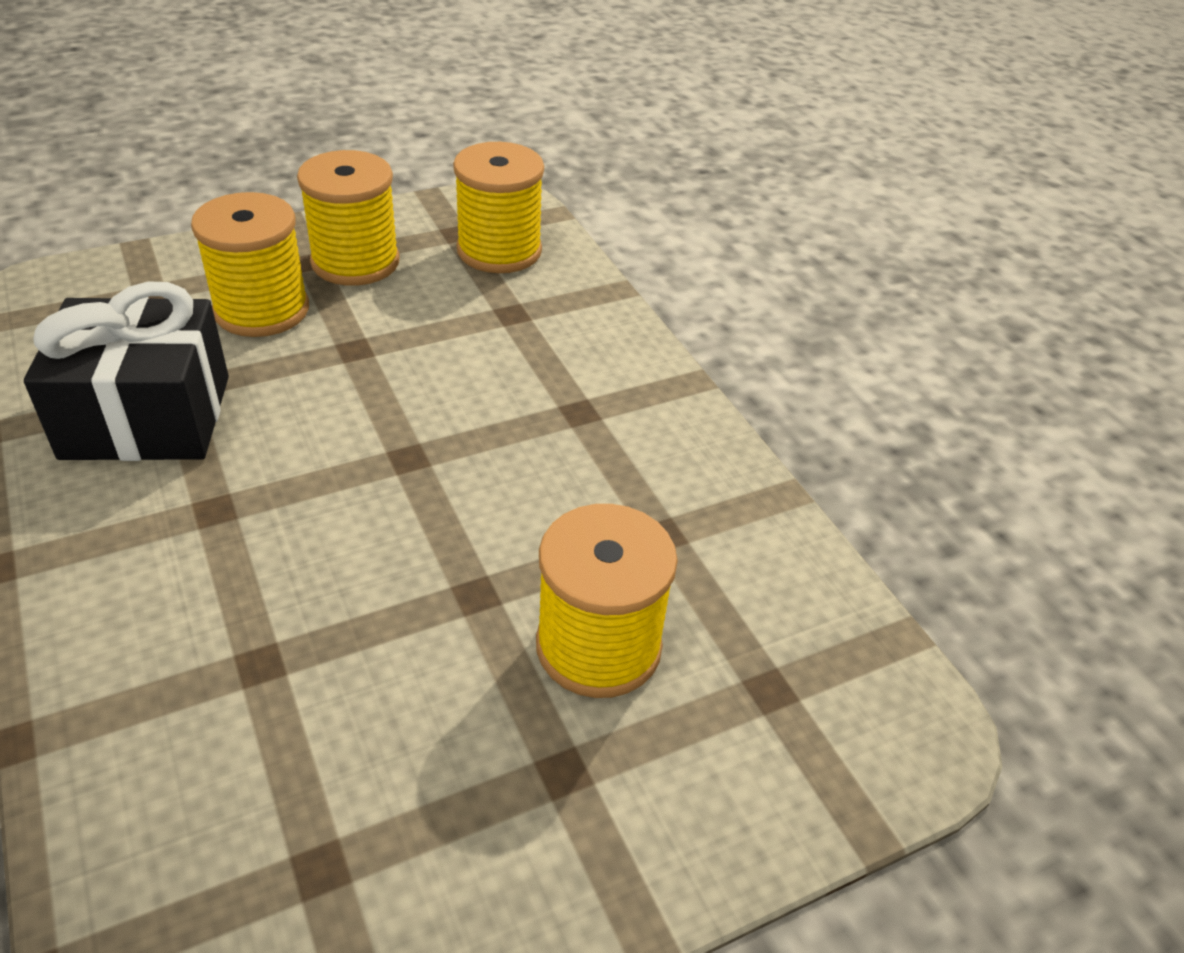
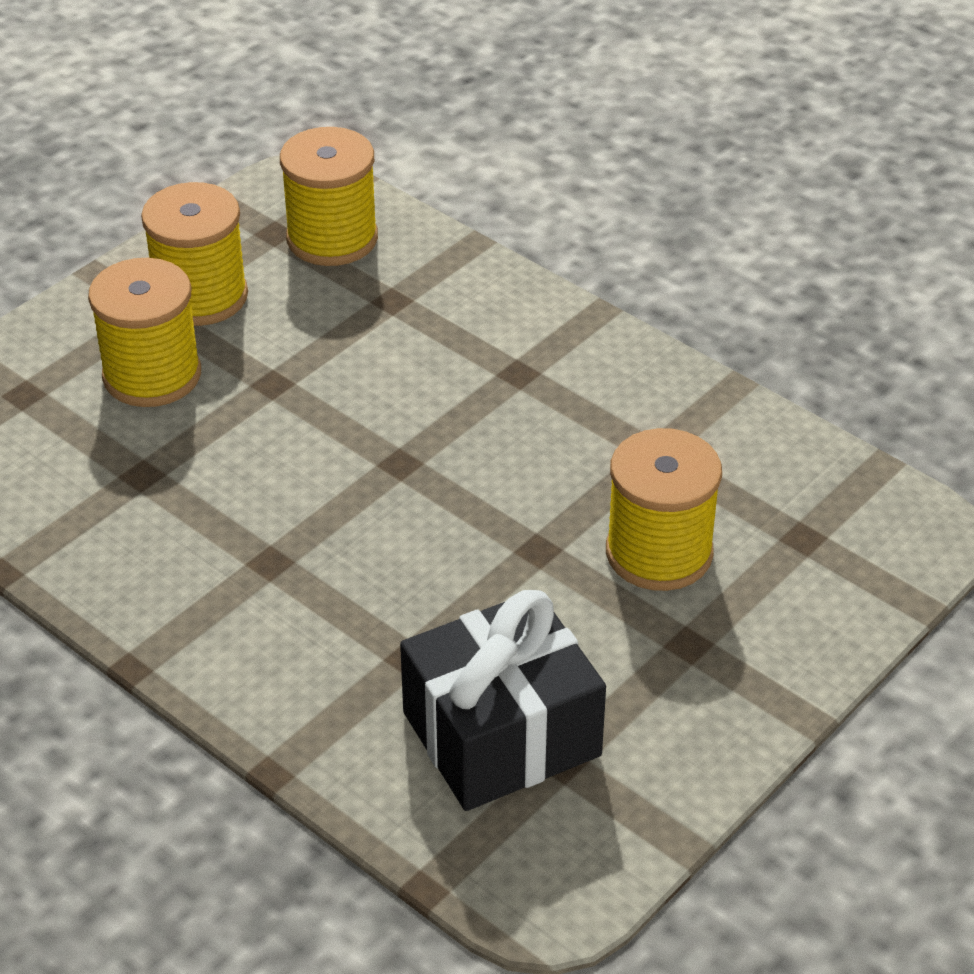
camera: 20 degrees left, 0 degrees up
black gift [24,281,229,461] -> black gift moved to [400,590,606,811]

